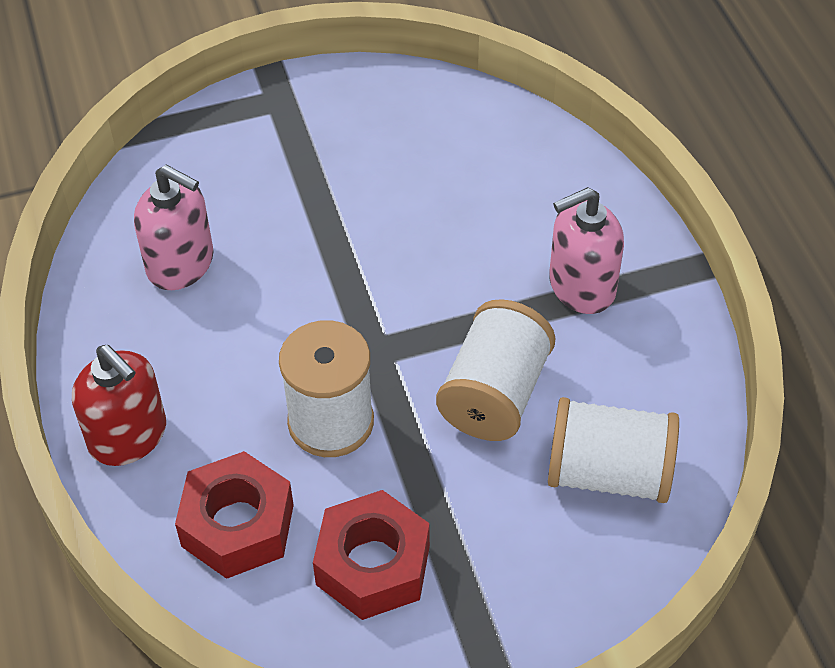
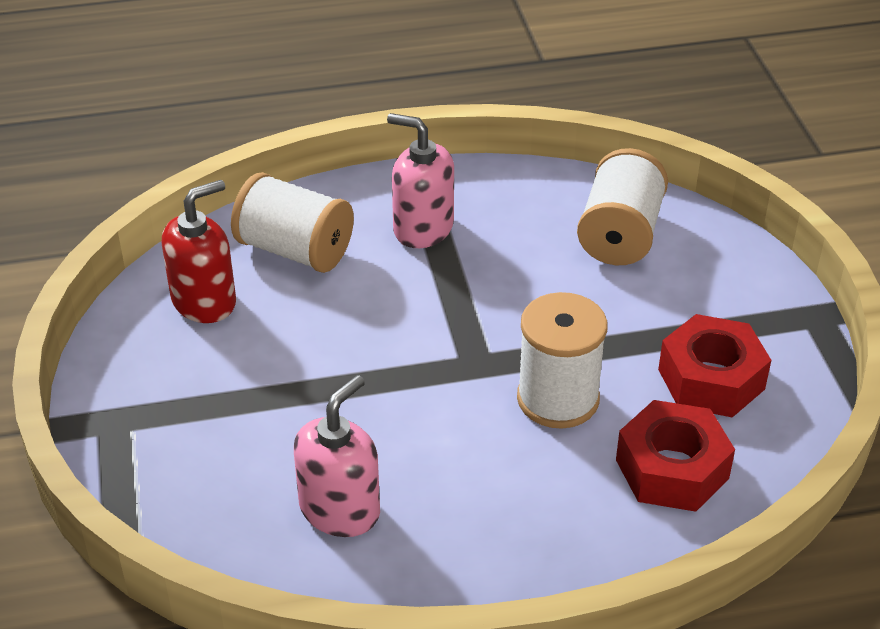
camera: 85 degrees left, 10 degrees down
red soap dispenser [72,345,166,466] -> red soap dispenser moved to [162,180,236,323]
white spool [436,299,555,441] -> white spool moved to [231,172,354,273]
pink soap dispenser [549,187,624,314] -> pink soap dispenser turned 135 degrees clockwise [387,113,454,248]

